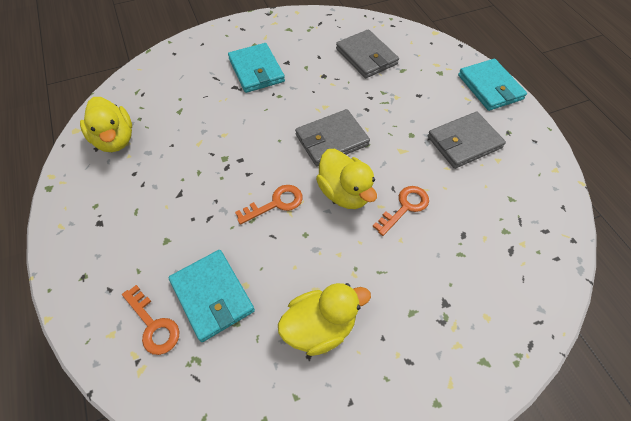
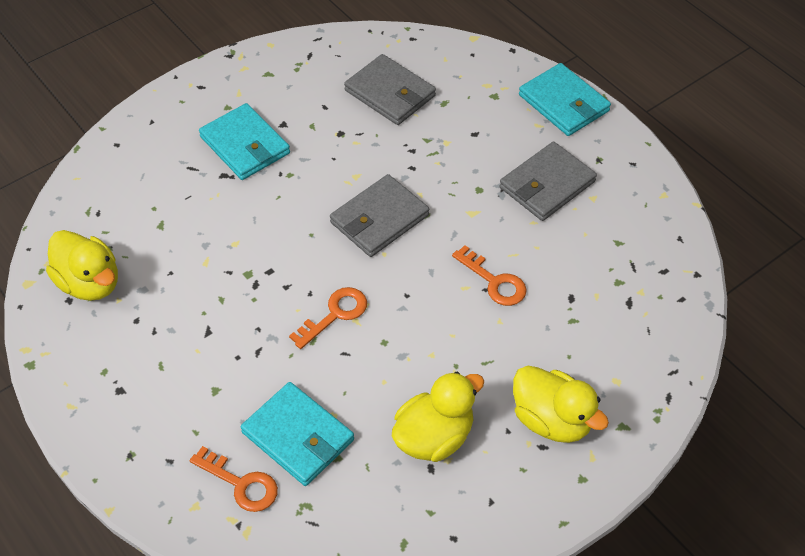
camera: 15 degrees left, 5 degrees down
yellow duck [316,149,377,209] -> yellow duck moved to [513,366,609,443]
orange key [373,186,429,236] -> orange key turned 105 degrees clockwise [452,245,527,306]

